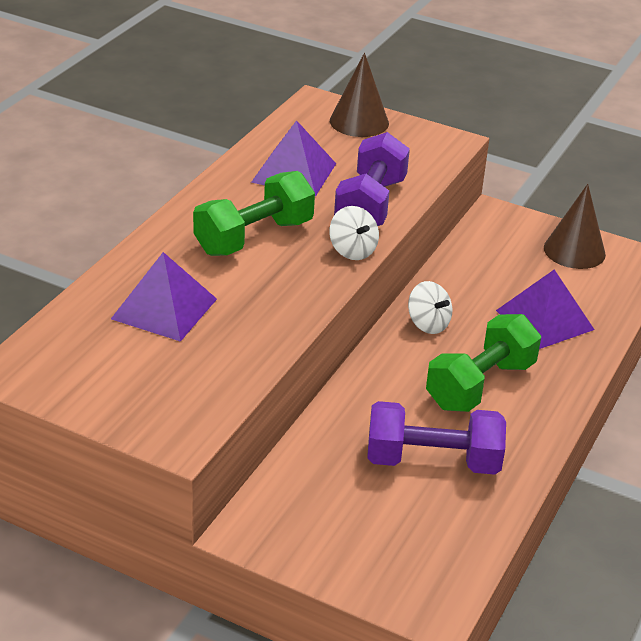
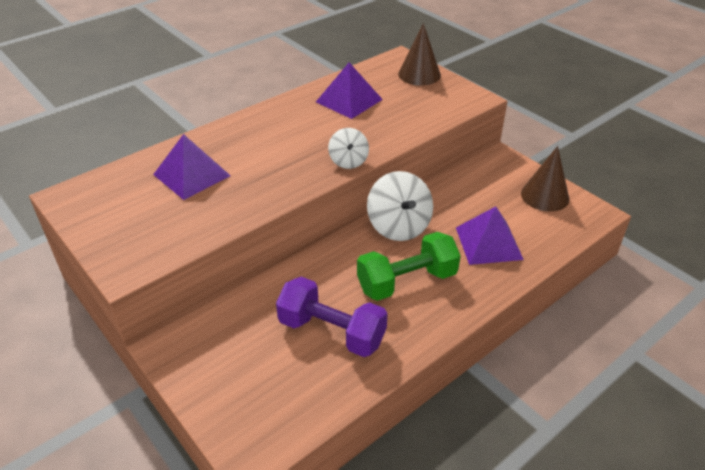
camera: 25 degrees right, 5 degrees up
green dumbbell [193,171,315,256] -> none
purple dumbbell [334,132,410,226] -> none
white spinning top [408,281,452,334] -> white spinning top [367,171,433,241], size x1.71

